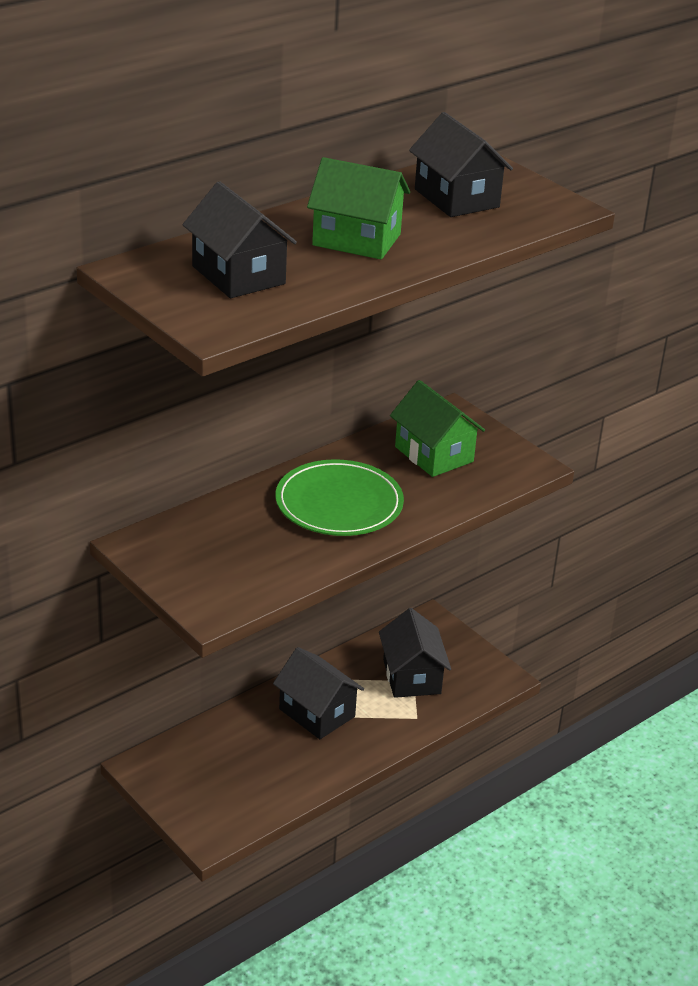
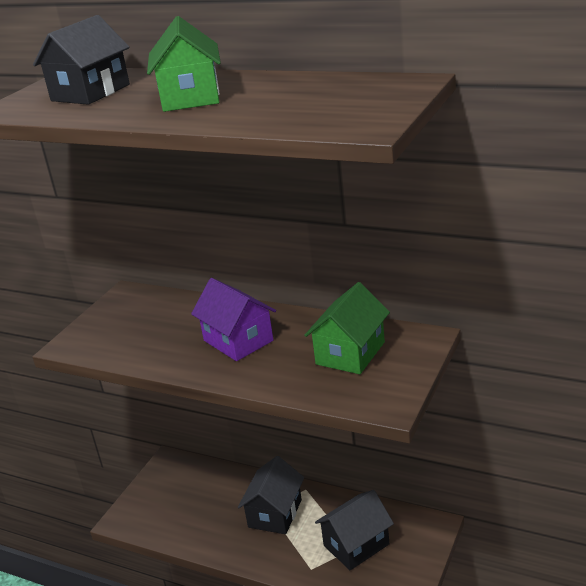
camera: 70 degrees right, 5 degrees down
green plate [275,459,404,536] -> purple house [191,278,276,361]
black house [409,112,513,217] -> none

